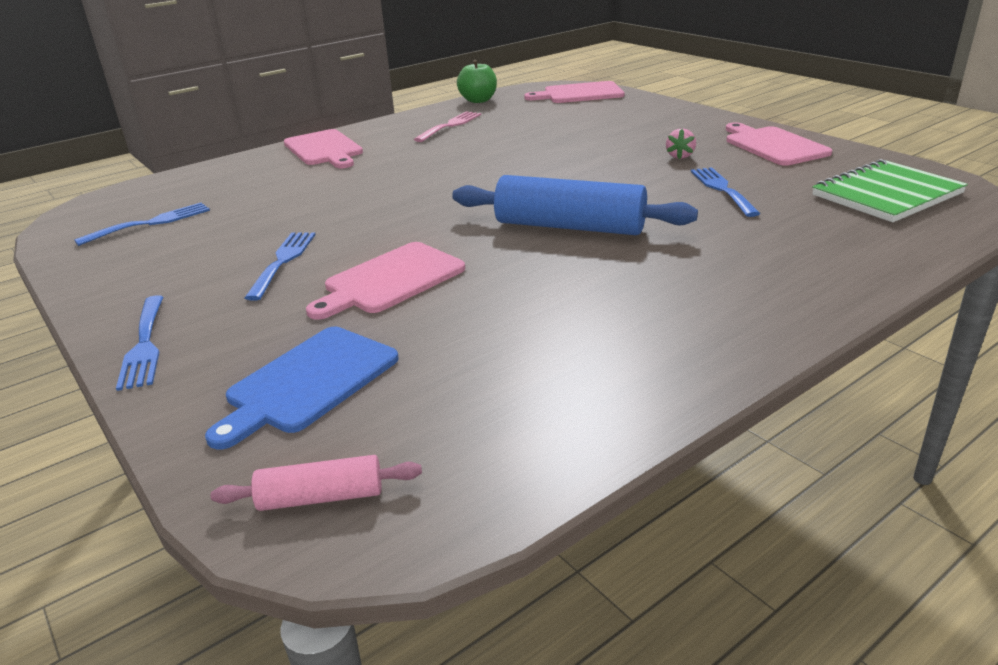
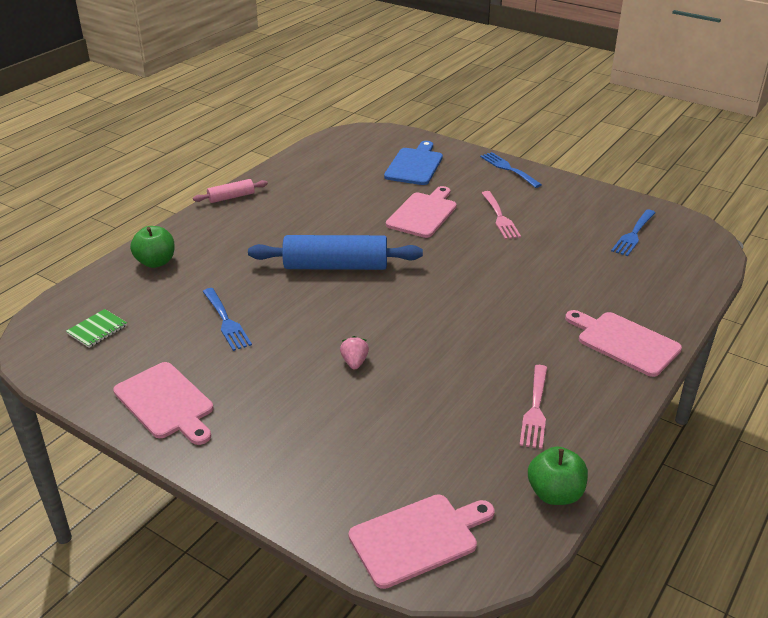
camera: 160 degrees right, 5 degrees up
pink rolling pin [211,455,422,511] -> pink rolling pin moved to [193,179,268,203]
blue fork [245,232,316,301] -> pink fork [482,191,521,239]
pink strawberry [666,128,696,159] -> pink strawberry moved to [340,336,369,369]
green notebook [812,159,968,222] -> green notebook [66,309,127,348], size x0.50
none -> green apple [130,226,174,268]

